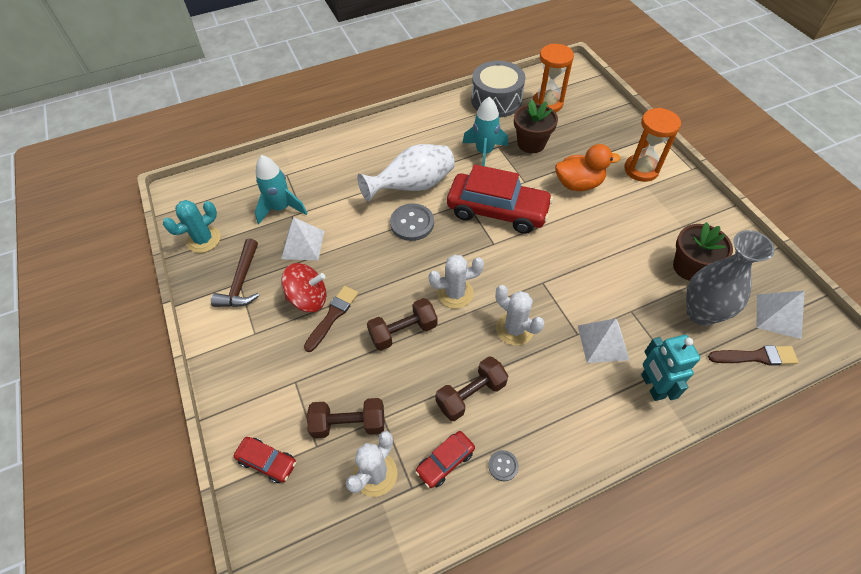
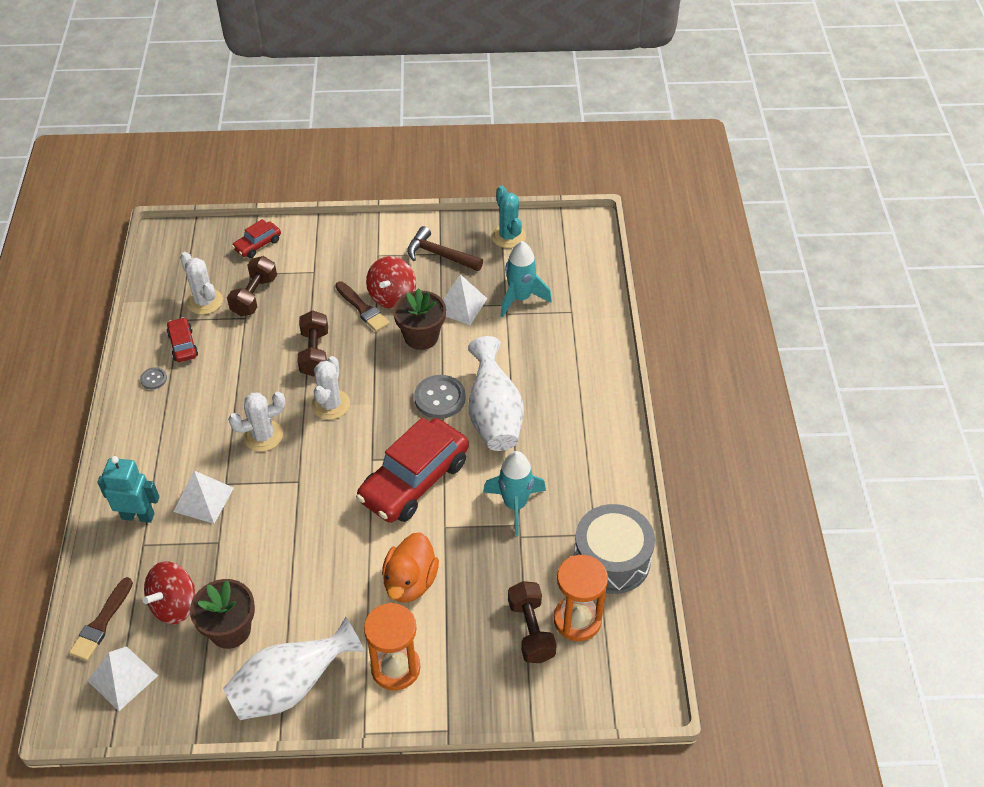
camera: 110 degrees right, 5 degrees down
brown dumbbell [435,356,508,421] -> brown dumbbell moved to [508,581,557,663]
brown flower pot [514,99,558,153] -> brown flower pot moved to [393,288,446,350]
grey vase [686,230,775,326] -> red spinning top [143,561,195,624]
none -> white vase [223,617,365,720]

